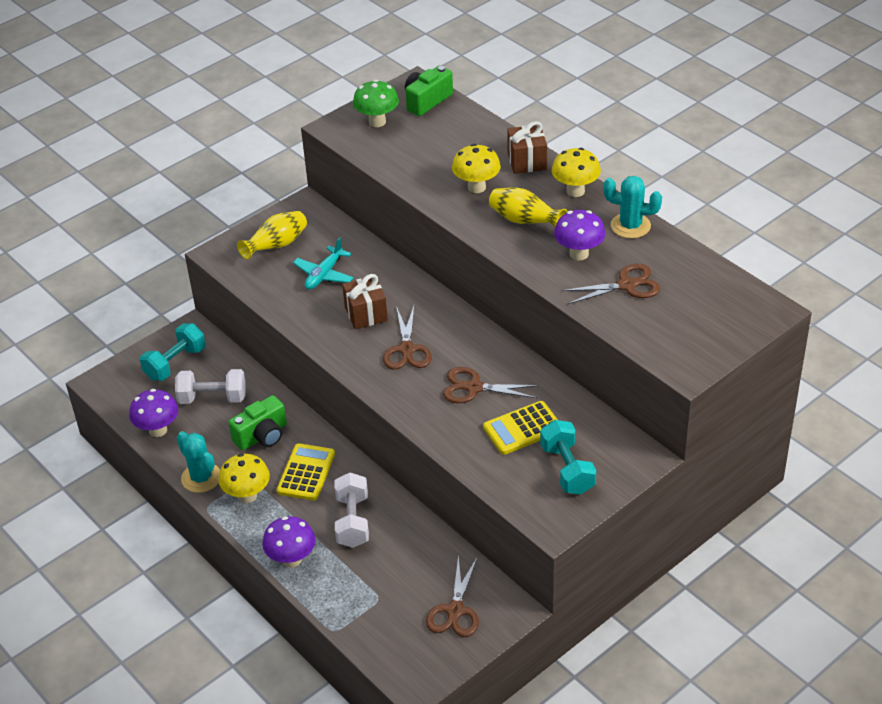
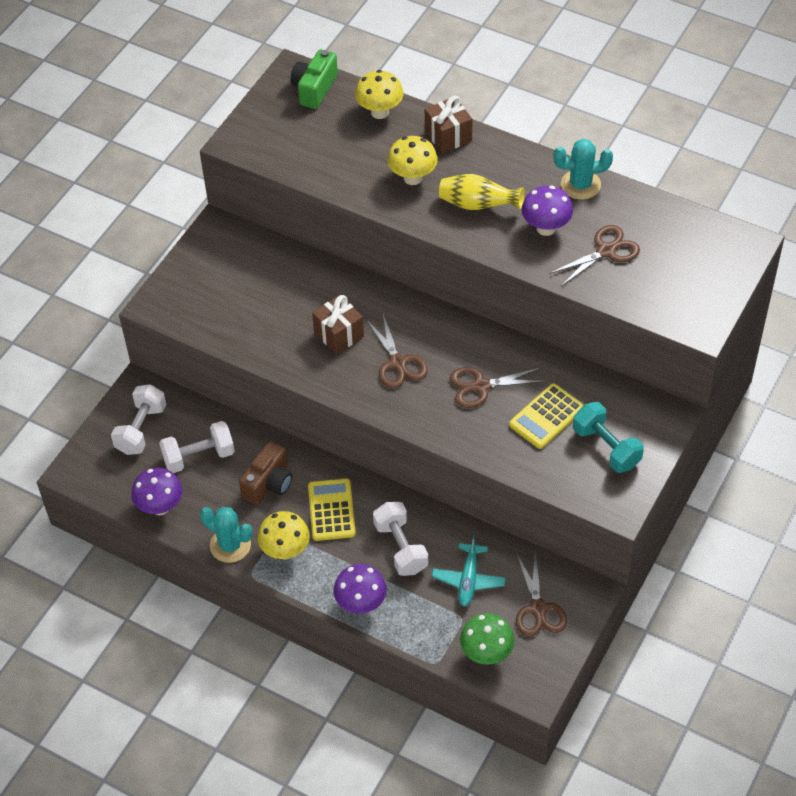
camera: 20 degrees left, 10 degrees up
turquoise dumbbell [140,323,206,381] -> white dumbbell [111,384,166,455]
green camera [228,395,287,450] -> brown camera [239,441,293,505]
yellow vase [237,211,307,260] -> none
turquoise plane [293,237,354,290] -> turquoise plane moved to [432,535,506,607]
green mushroom [353,80,399,127] -> green mushroom moved to [460,613,514,665]
yellow mushroom [552,148,601,197] -> yellow mushroom moved to [355,70,404,119]

